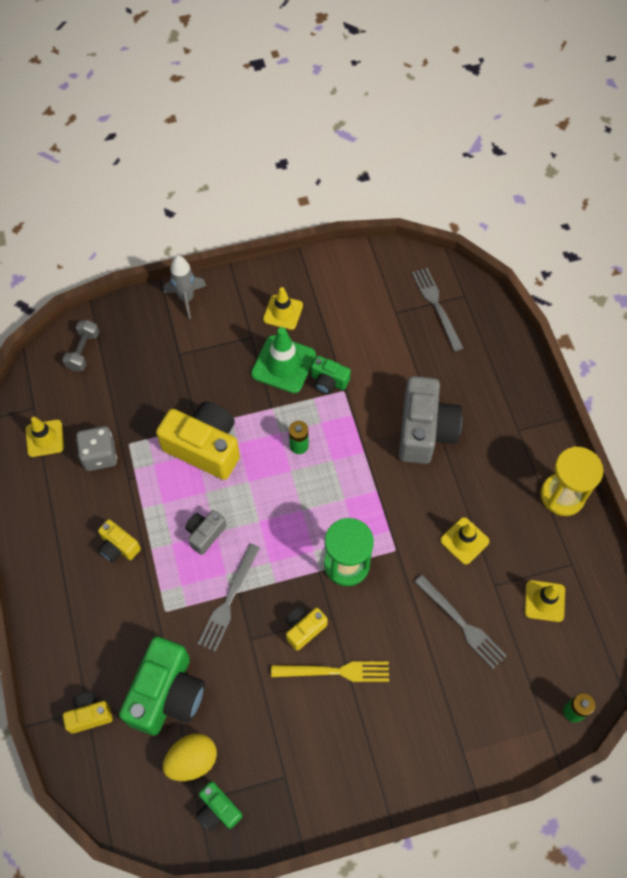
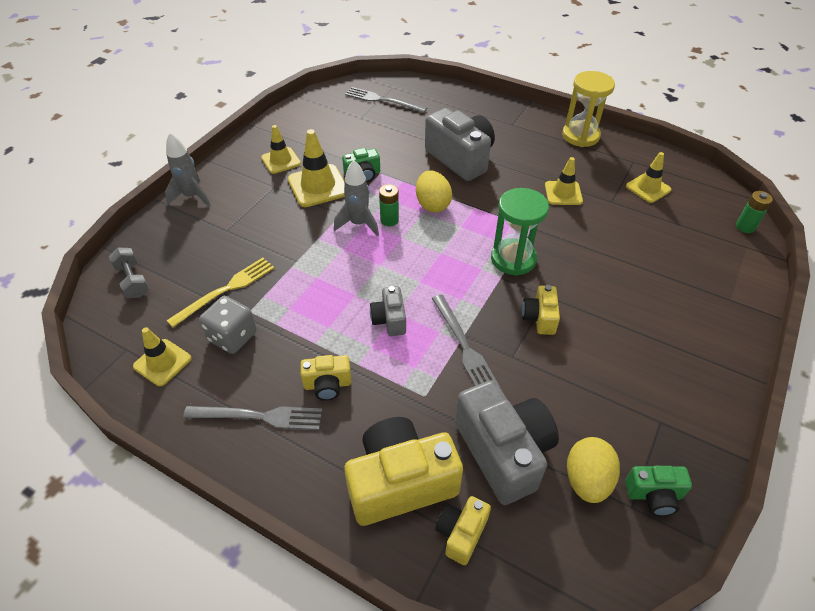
camera: 45 degrees left, 15 degrees down
green camera [119,637,205,736] -> grey camera [455,380,559,505]
yellow camera [156,402,240,480] -> yellow camera moved to [344,417,463,526]
green traffic cone [251,327,316,393] -> yellow traffic cone [288,129,345,207]
yellow fork [271,661,389,682] -> yellow fork moved to [167,258,274,327]
grey fork [414,575,507,669] -> grey fork moved to [183,406,322,430]
none -> grey rocket [334,160,379,236]
none -> yellow egg [416,171,452,212]

